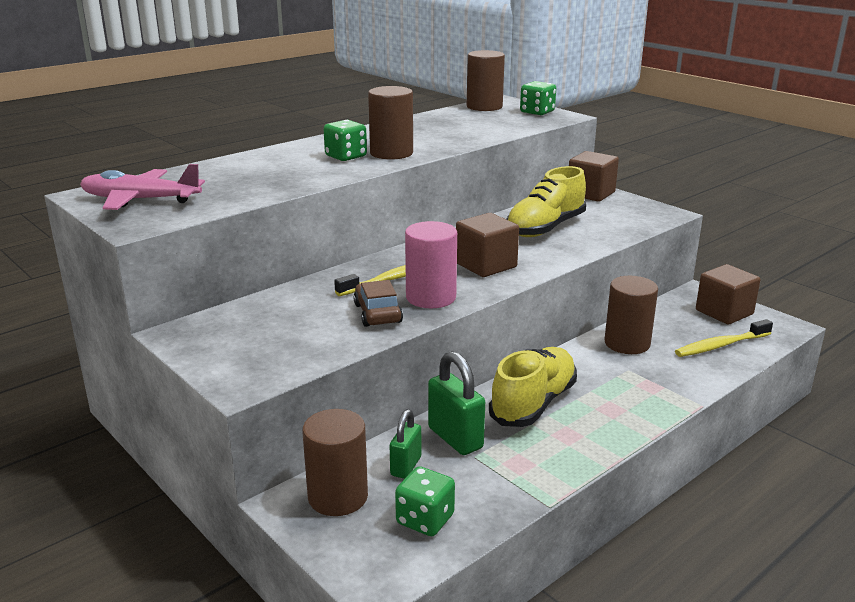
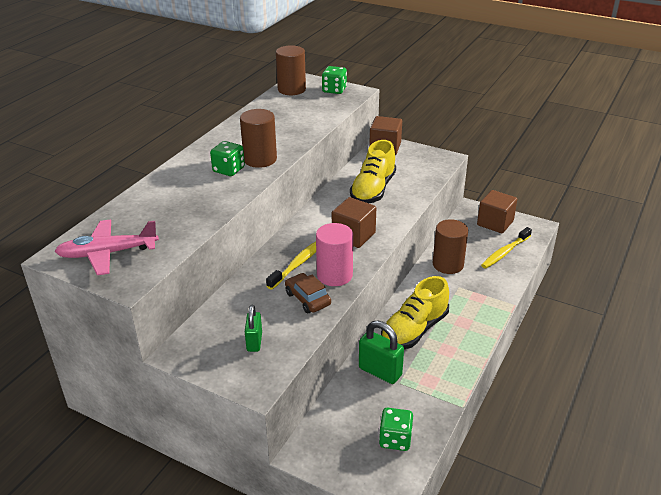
camera: 20 degrees left, 10 degrees up
brown cylinder [302,409,368,516] -> none
green padlock [390,409,421,479] -> green padlock moved to [245,305,262,352]
yellow shoe [489,347,577,427] -> yellow shoe turned 150 degrees counterclockwise [381,276,449,349]

